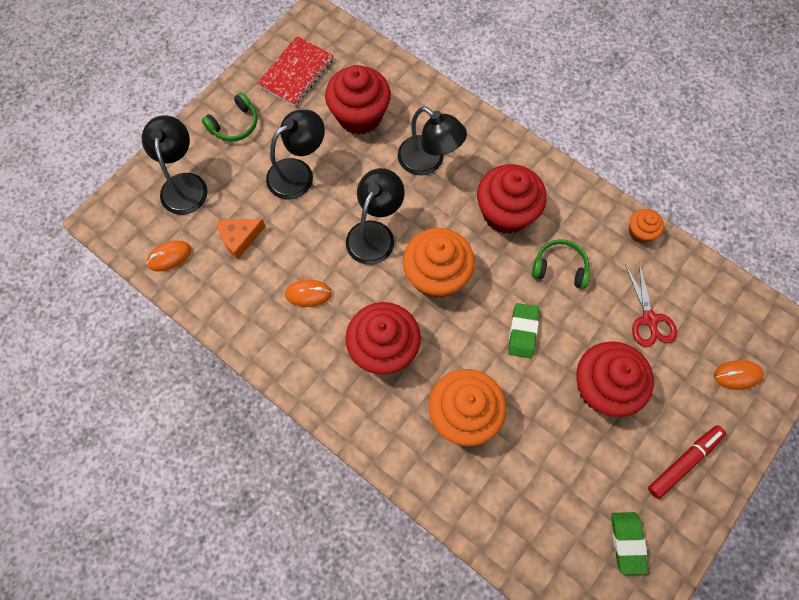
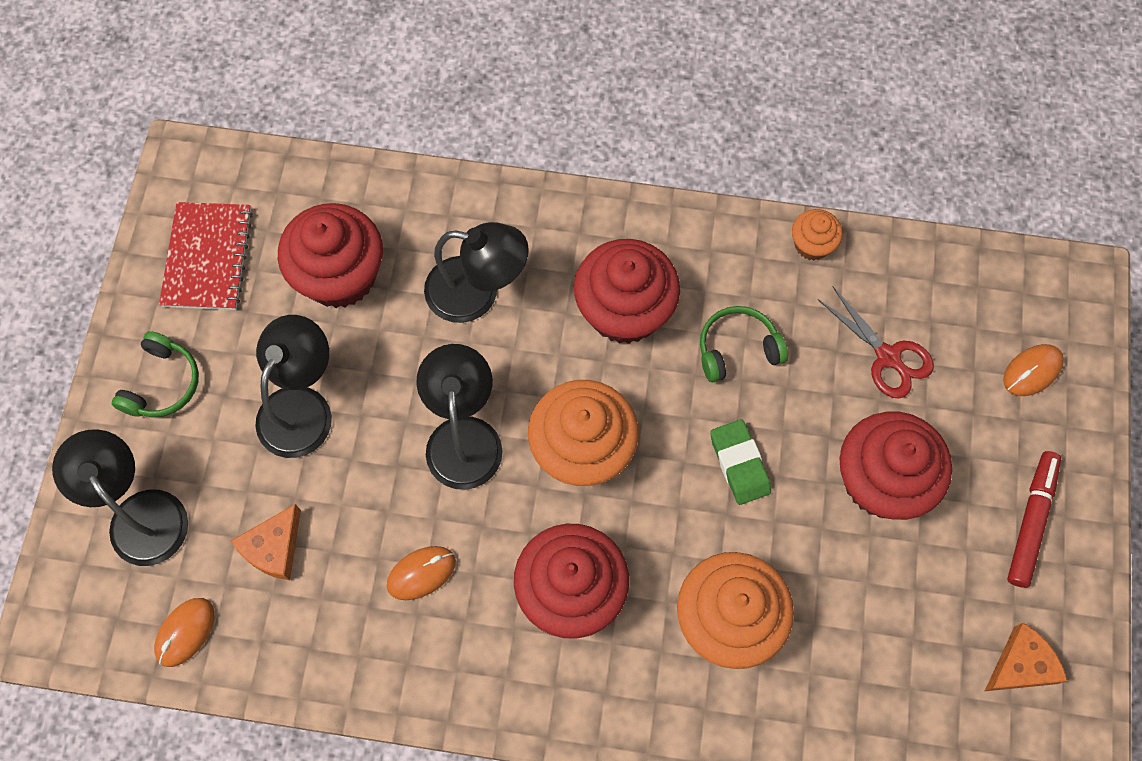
camera: 30 degrees left, 0 degrees up
green eraser [611,512,648,575] -> orange cheese [985,623,1067,691]

